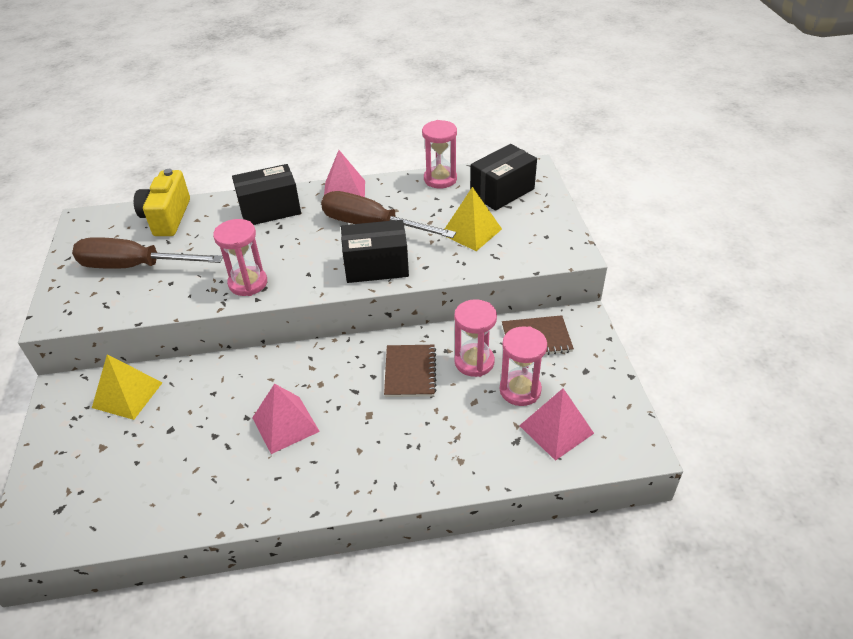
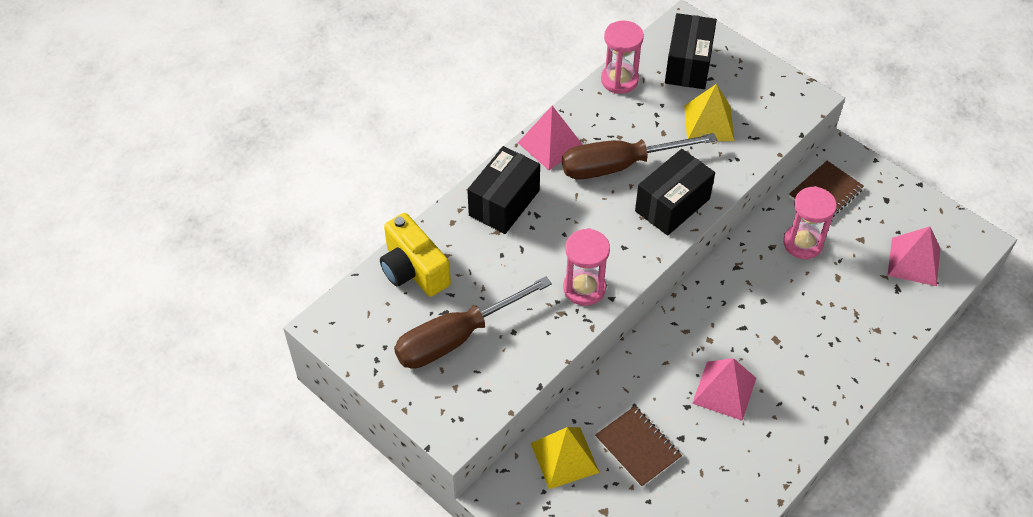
camera: 40 degrees left, 10 degrees up
brown notebook [384,345,437,397] -> brown notebook moved to [595,406,682,488]
pink hourglass [500,326,547,406] -> none

